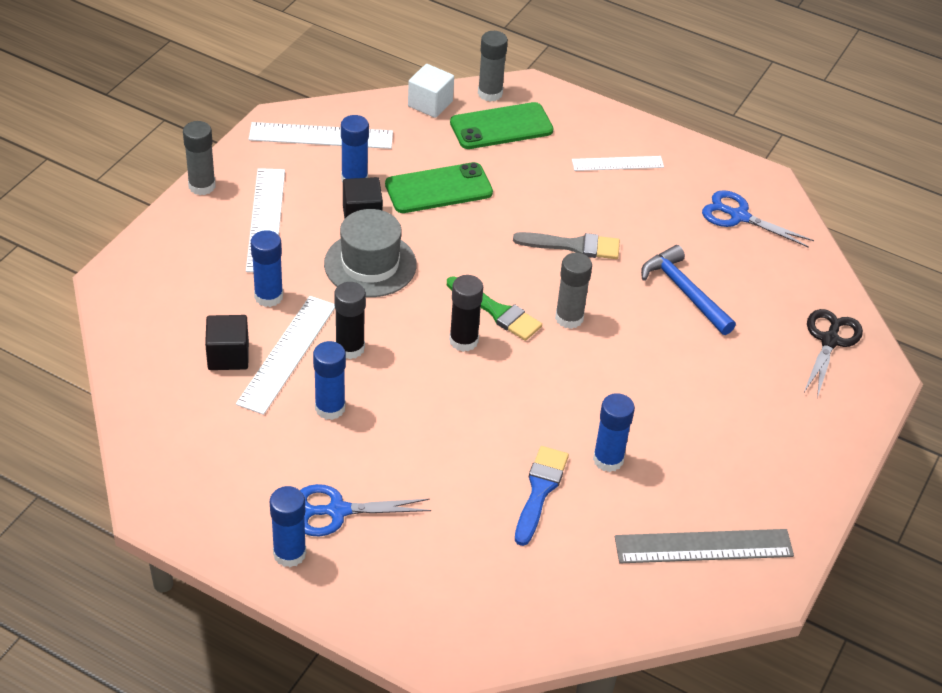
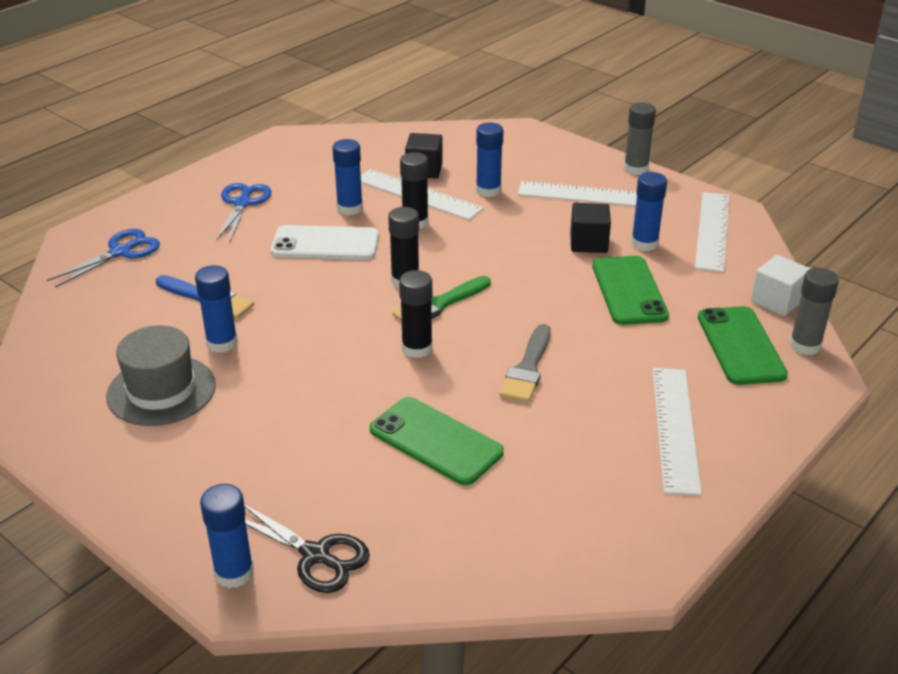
camera: 105 degrees right, 10 degrees down
blue glue stick [270,486,306,567] -> blue glue stick moved to [200,484,254,589]
grey hat [324,209,417,297] -> grey hat moved to [106,325,216,426]
grey glue stick [555,253,592,329] -> black glue stick [399,270,433,358]
white ruler [572,156,664,171] -> white ruler [653,368,702,495], size x1.56
grey ruler [615,529,794,563] -> none
blue hammer [641,245,736,335] -> green phone [370,397,504,485]
blue scissors [702,190,814,248] -> blue scissors moved to [47,229,160,288]
none -> white phone [271,225,379,260]

